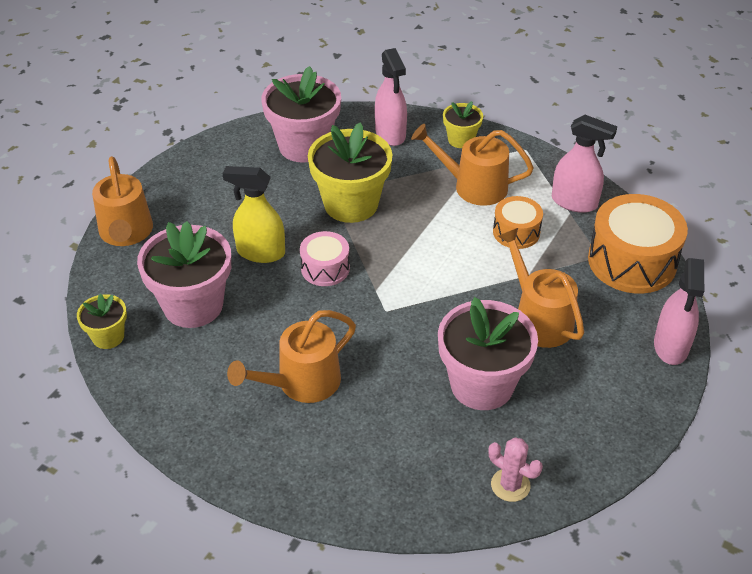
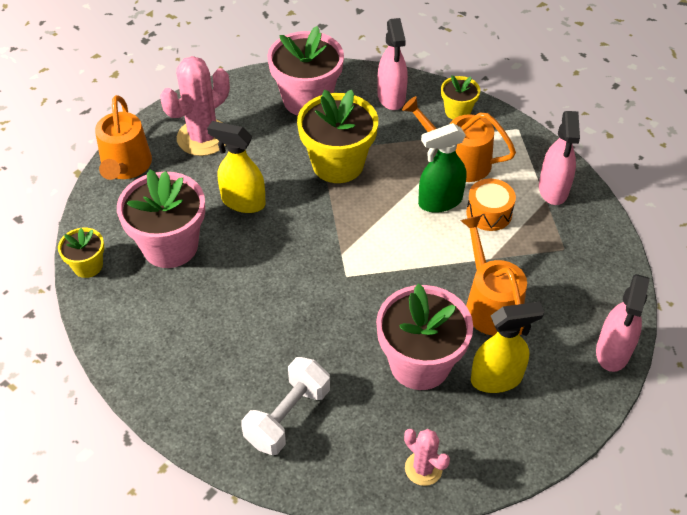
camera: 10 degrees right, 5 degrees up
orange watering can [227,310,356,403] -> none
pink drum [300,231,350,286] -> none
pink spray bottle [552,115,617,213] -> pink spray bottle turned 60 degrees clockwise [539,111,580,205]
orange drum [588,194,688,294] -> none
none -> pink cactus [160,56,230,156]
none -> white dumbbell [241,357,330,455]
none -> green spray bottle [418,123,466,213]
none -> yellow spray bottle [471,302,544,393]

